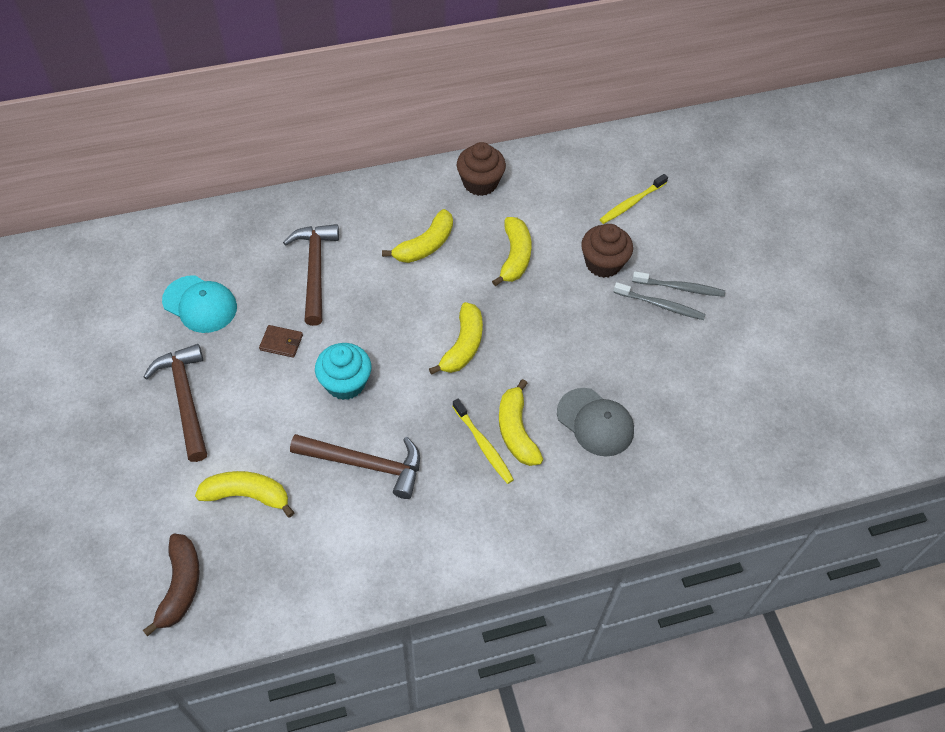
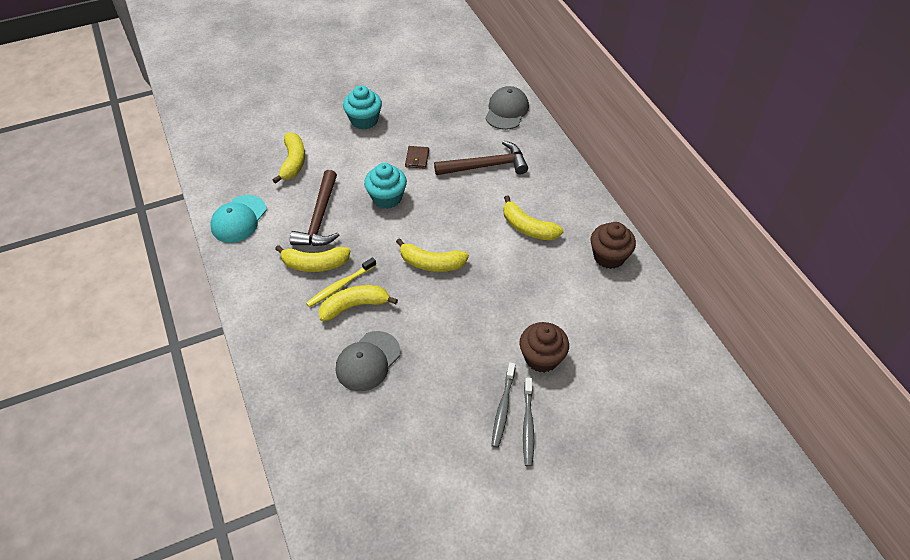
camera: 85 degrees right, 5 degrees down
brown hammer [143,344,207,462] -> turquoise cupcake [343,85,382,130]
brown banana [143,533,200,637] -> none
turquoise cap [162,275,237,333] -> turquoise cap moved to [210,195,267,243]
yellow banana [492,217,532,286] -> yellow banana moved to [275,245,351,272]
yellow toothbrush [600,174,668,224] -> none
none -> grey cap [485,86,529,130]

